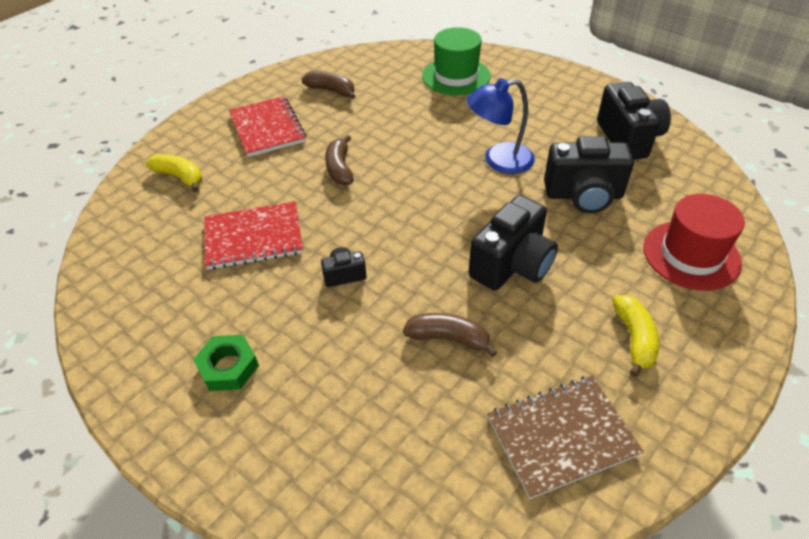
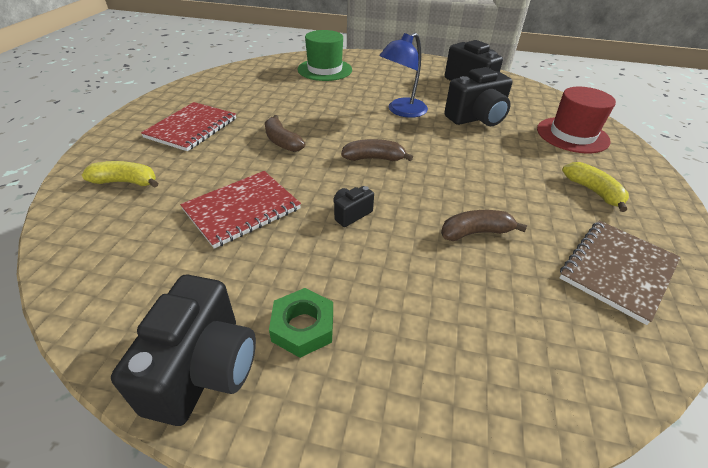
camera: 30 degrees left, 5 degrees down
red notebook [229,96,306,157] -> red notebook turned 75 degrees clockwise [141,102,236,151]
brown banana [301,71,355,99] -> brown banana moved to [341,139,413,161]
black camera [469,195,558,291] -> black camera moved to [111,275,256,426]

